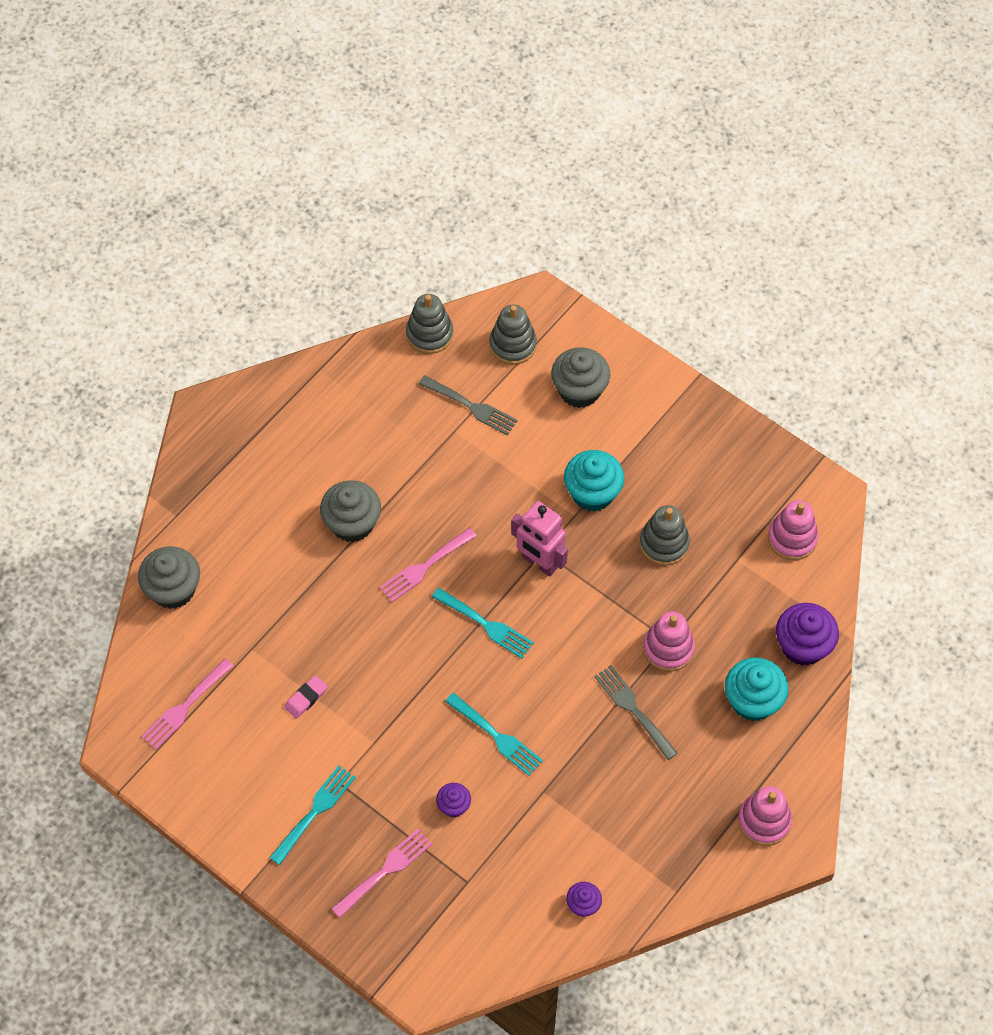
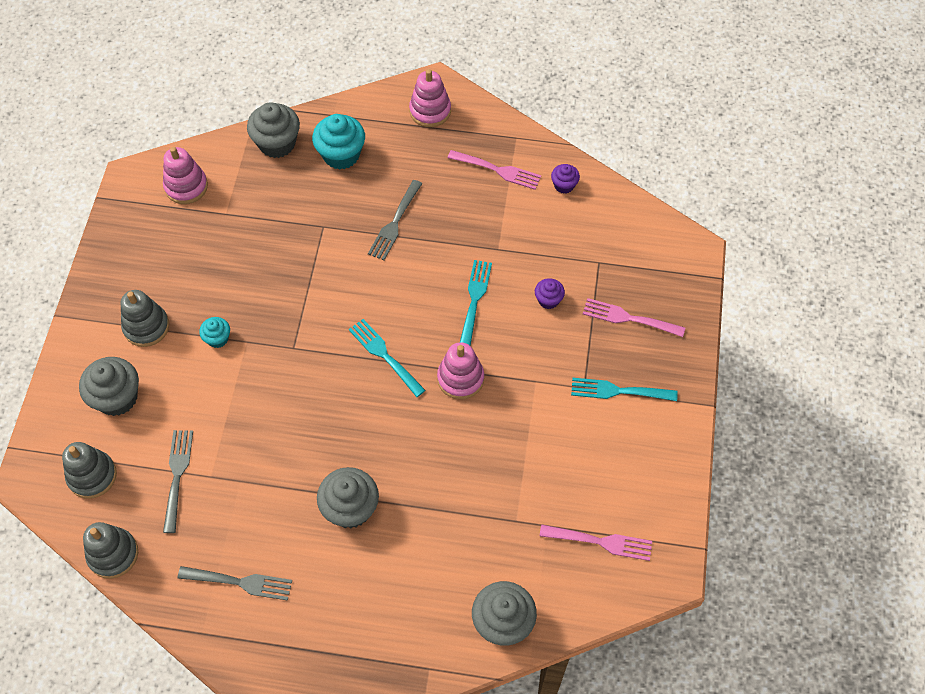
camera: 120 degrees left, 0 degrees up
pink eraser [284,675,328,719] -> none
pink fork [380,528,477,602] -> pink fork moved to [448,150,541,190]
turquoise fork [432,588,534,658] -> turquoise fork turned 45 degrees counterclockwise [349,319,426,397]
pink robot [511,501,568,577] -> none
turquoise cupcake [564,450,625,512] -> turquoise cupcake [199,317,230,348], size x0.54
grey stacking toy [640,505,690,566] -> grey stacking toy moved to [121,290,169,347]
pink stacking toy [643,612,695,672] -> pink stacking toy moved to [437,342,484,399]
purple cupcake [776,603,839,666] -> grey cupcake [247,102,300,158]
none -> grey fork [178,566,292,601]

